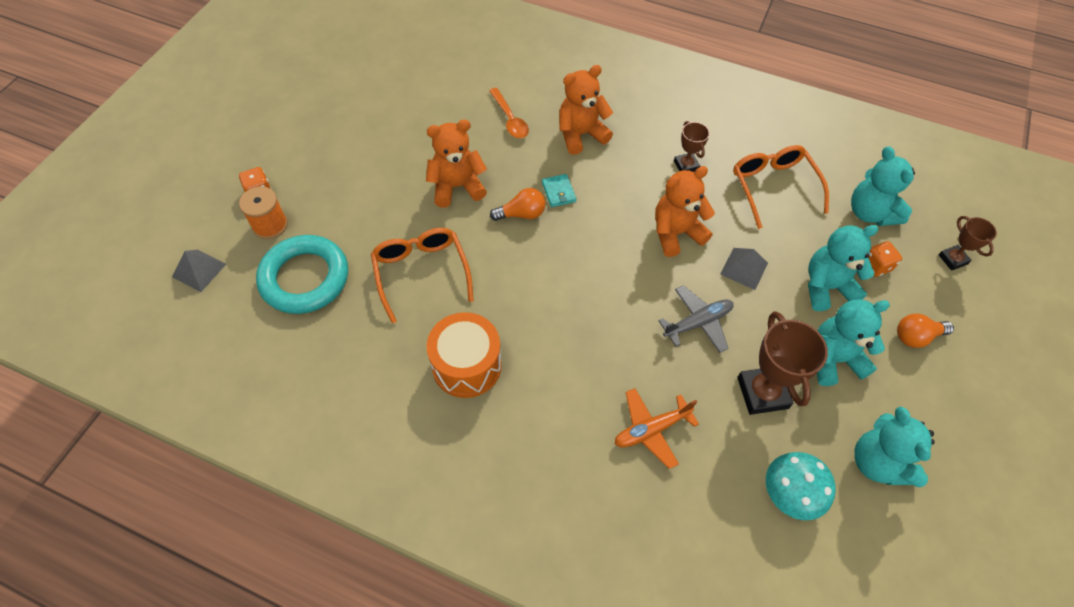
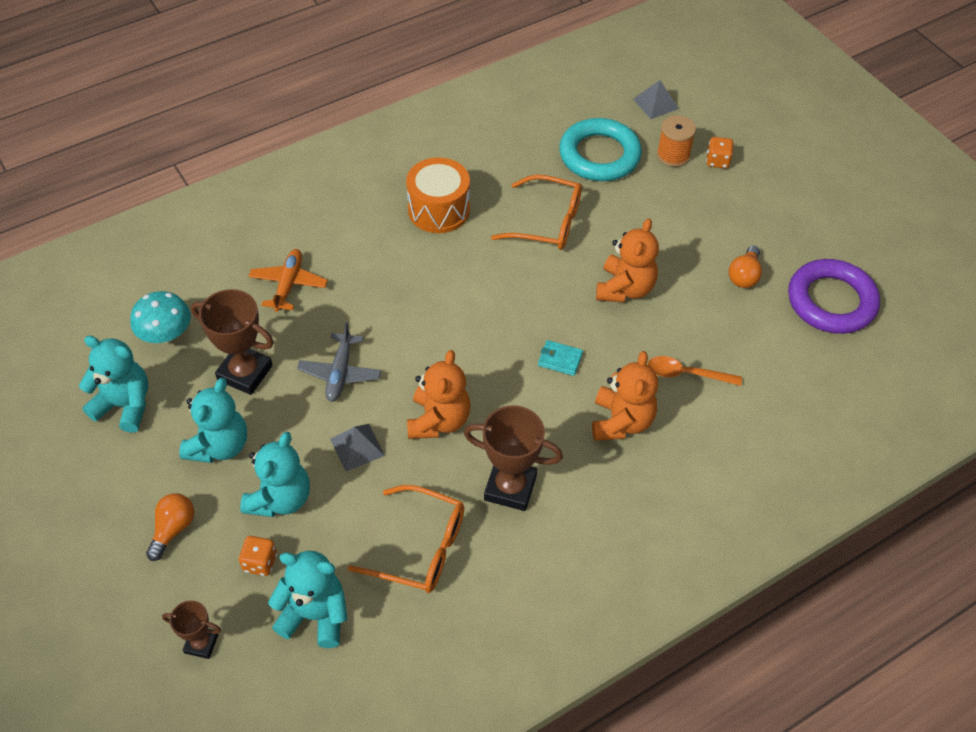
camera: 125 degrees right, 5 degrees down
orange light bulb [490,188,546,221] -> orange light bulb moved to [729,246,762,288]
brown trophy [674,121,710,172] -> brown trophy [464,405,563,511], size x1.77
none -> purple ring [788,259,880,334]

